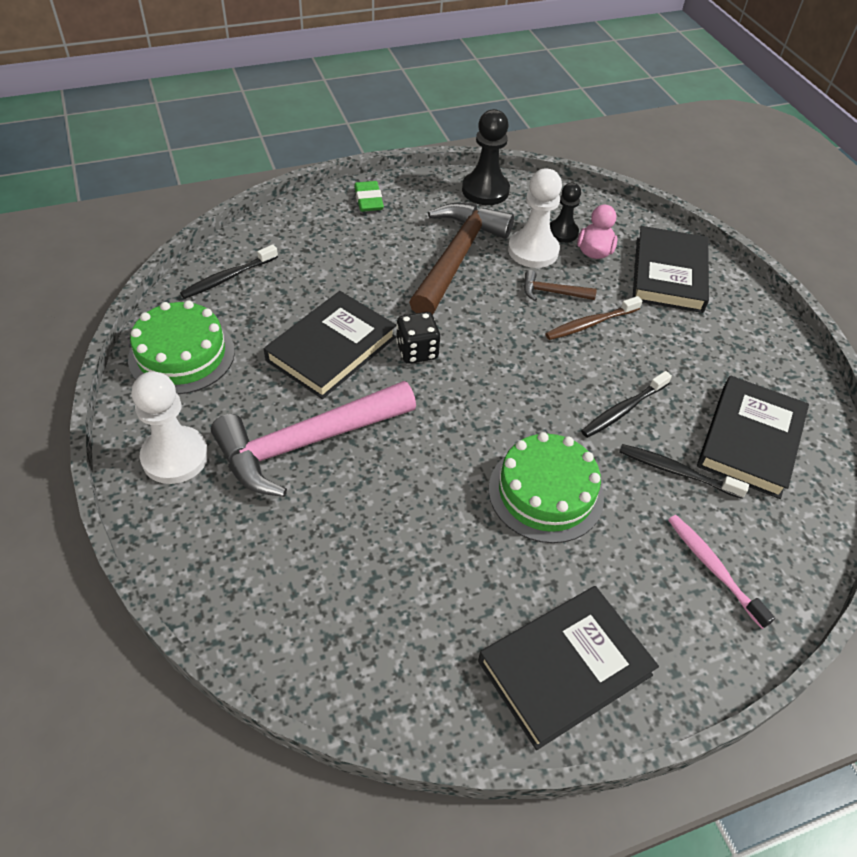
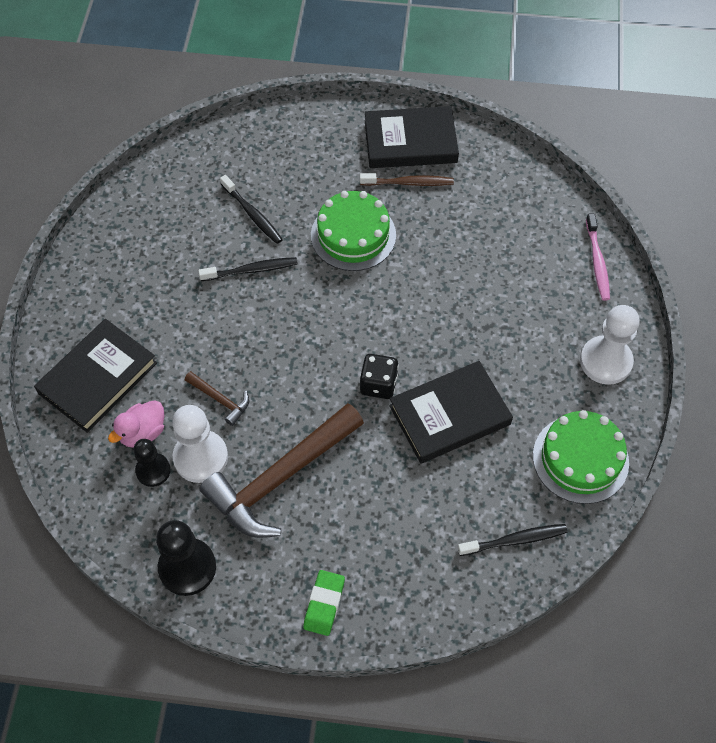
camera: 150 degrees left, 10 degrees up
pink hammer [211,381,416,497] -> none
brown toothbrush [545,296,642,340] -> brown toothbrush moved to [360,173,454,186]
pink toothbrush [668,515,775,629] -> pink toothbrush moved to [586,213,610,301]
black book [697,376,809,499] -> none

